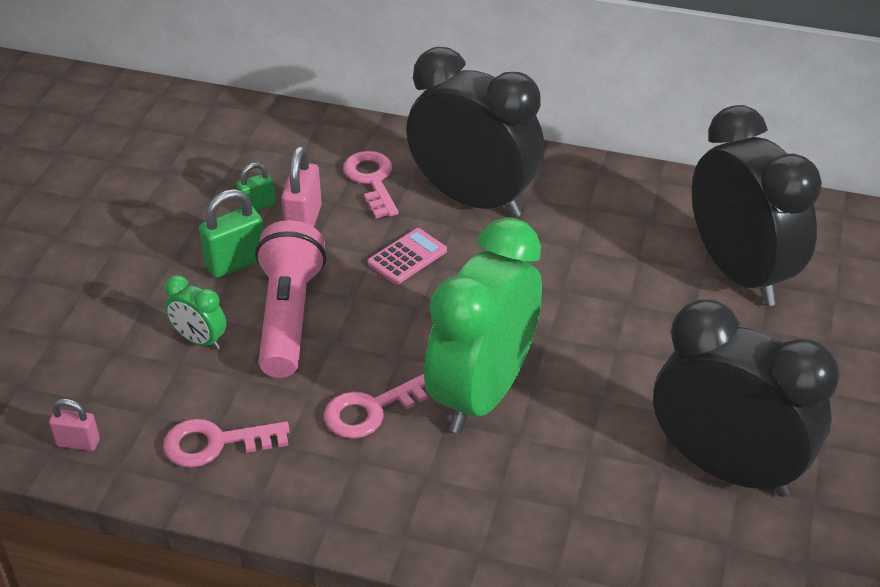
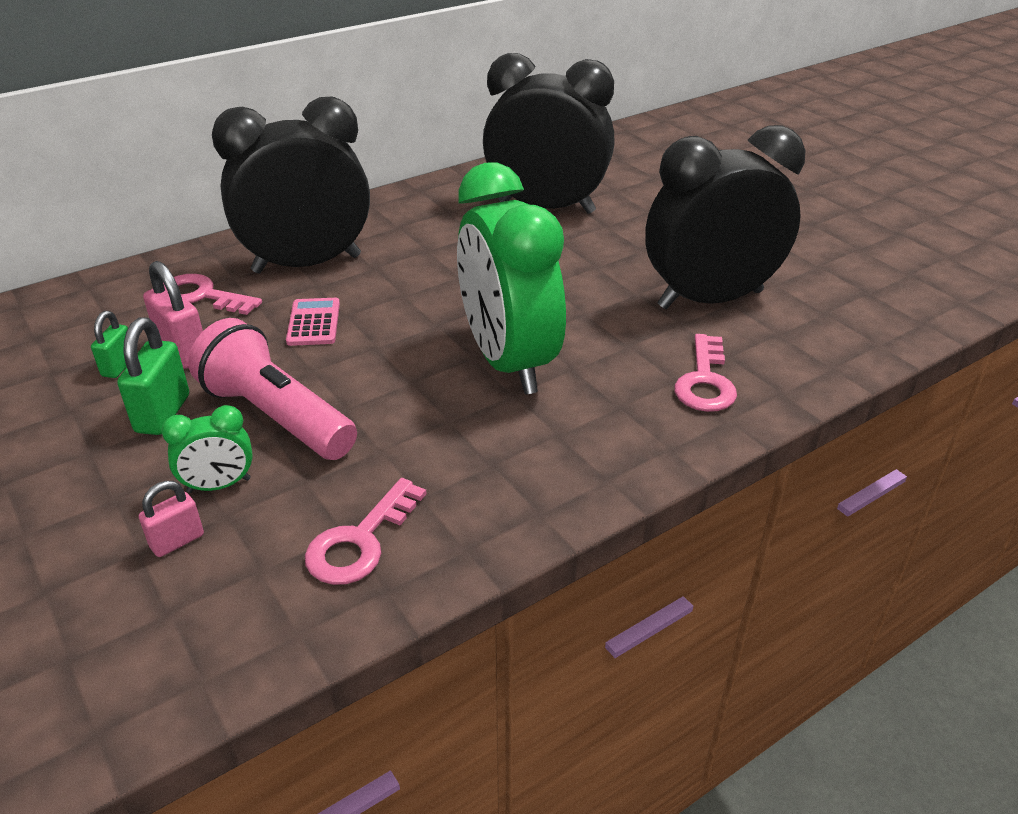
camera: 50 degrees left, 5 degrees down
pink padlock [49,399,100,451] -> pink padlock moved to [139,481,204,557]
pink key [324,374,428,439] -> pink key moved to [674,334,737,412]

